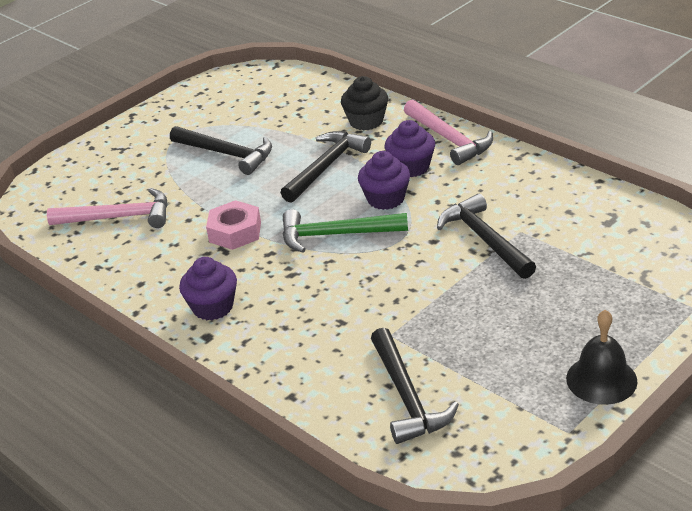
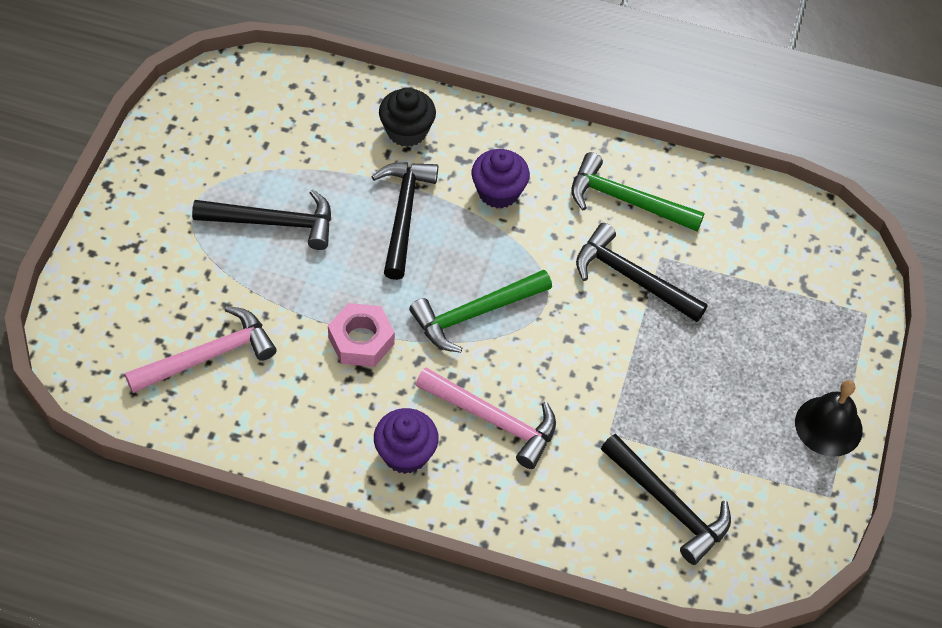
camera: 35 degrees left, 20 degrees up
purple cupcake [358,151,410,210] -> none
pink hammer [404,100,493,165] -> pink hammer moved to [416,367,556,469]
none -> green hammer [571,152,704,231]

